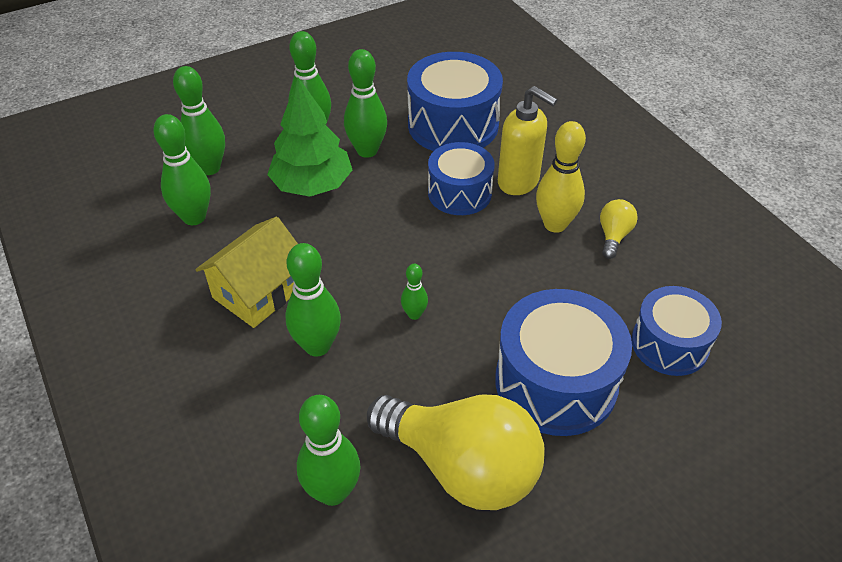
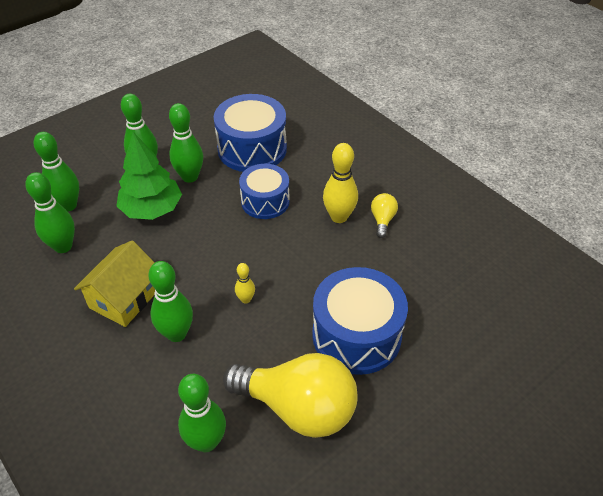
camera: 10 degrees left, 0 degrees up
green bowling pin [401,264,428,320] -> yellow bowling pin [235,263,255,303]
yellow soap dispenser [498,86,558,195] -> none
blue drum [631,286,722,376] -> none

